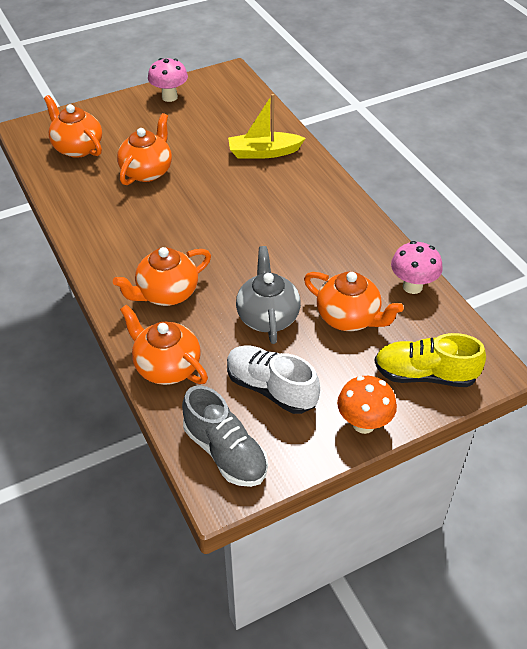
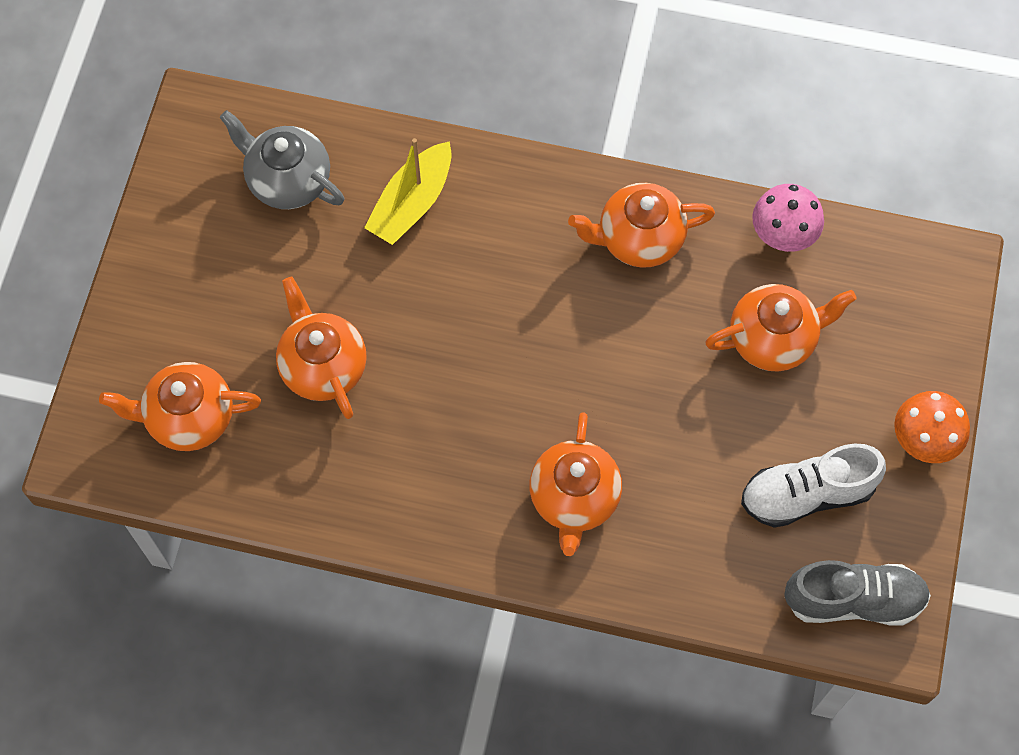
camera: 50 degrees left, 20 degrees up
orange teapot [120,304,208,385] -> orange teapot moved to [568,183,715,268]
pink mushroom [148,58,188,102] -> none
grey teapot [236,246,301,344] -> grey teapot moved to [220,110,344,209]
yellow shoe [375,333,486,387] -> none

